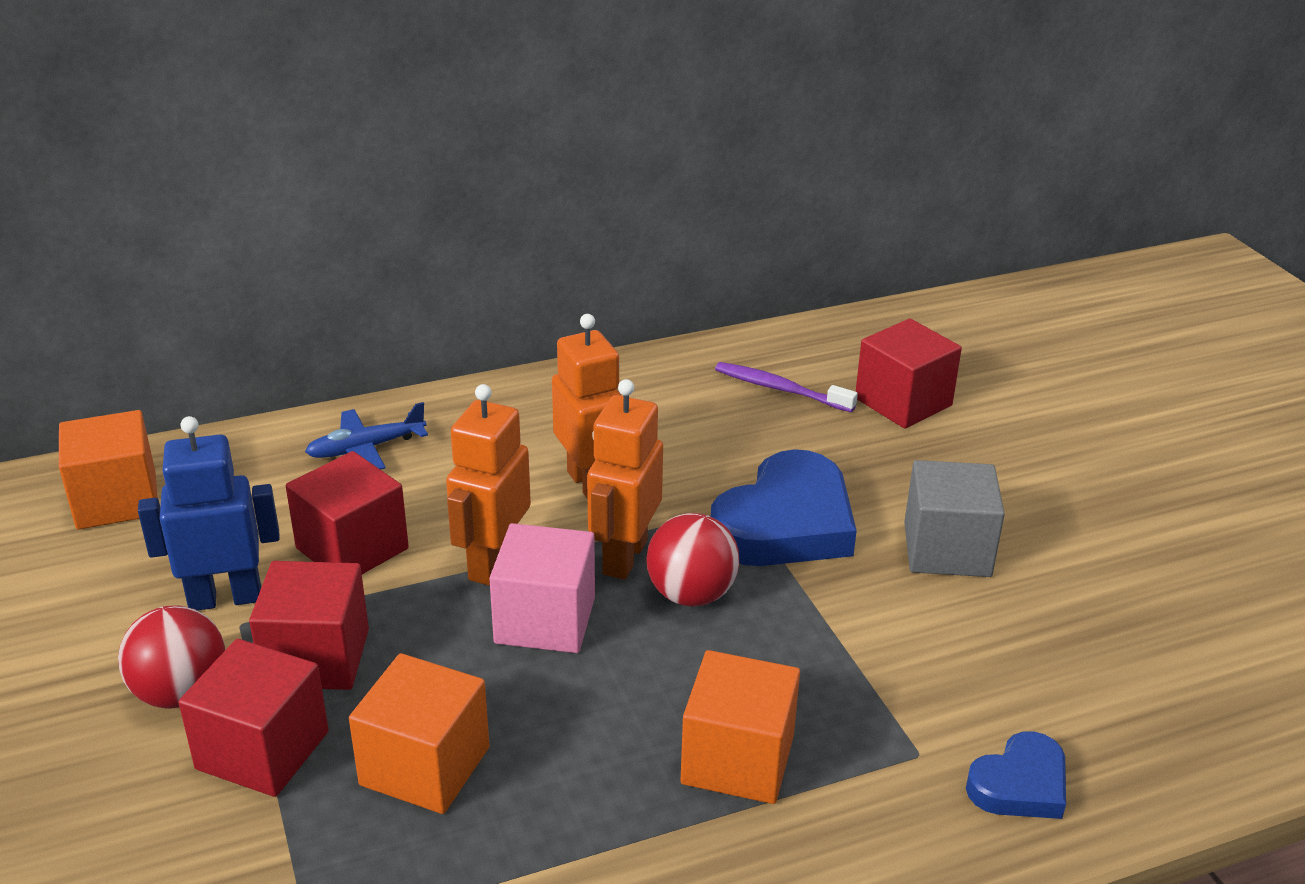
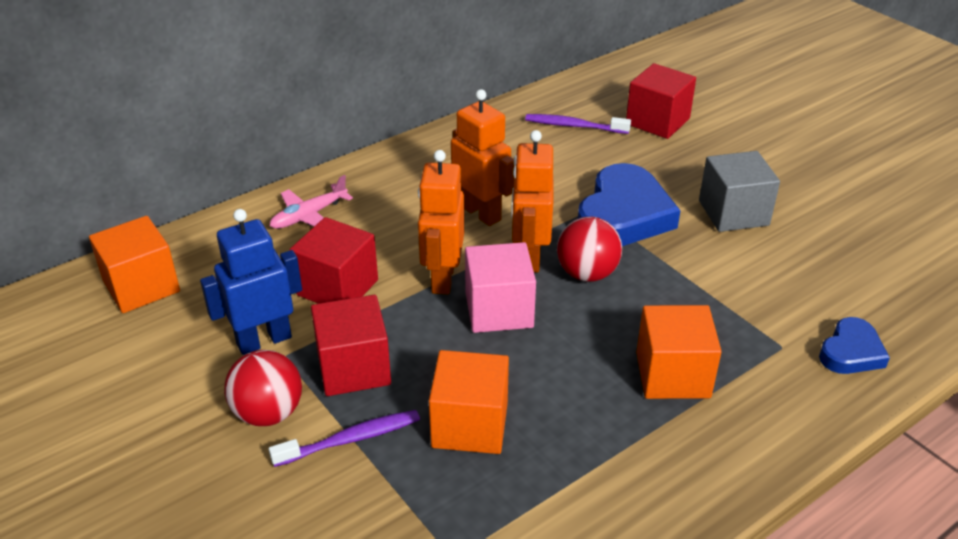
camera: 15 degrees left, 5 degrees up
red cube [178,639,329,797] -> purple toothbrush [269,410,420,467]
blue plane [305,402,428,470] -> pink plane [270,175,353,229]

